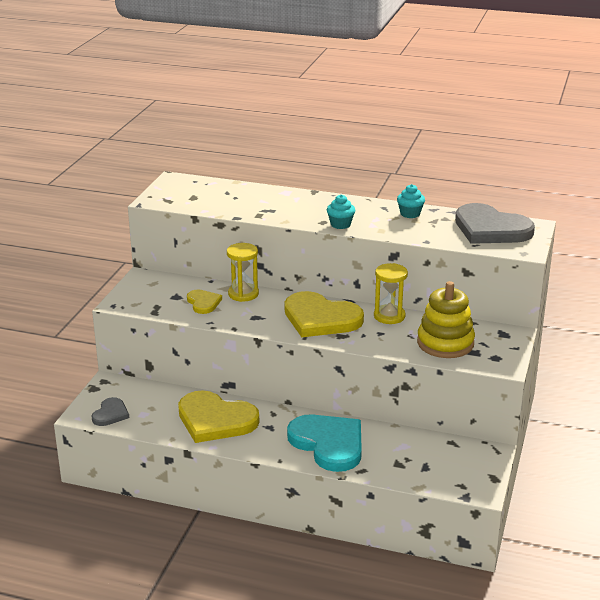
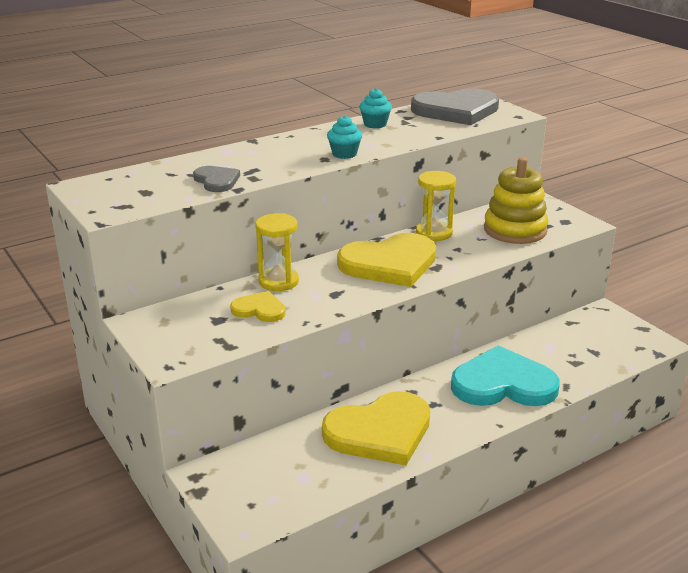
camera: 50 degrees left, 0 degrees up
grey heart [92,397,129,426] -> grey heart moved to [193,166,240,192]

